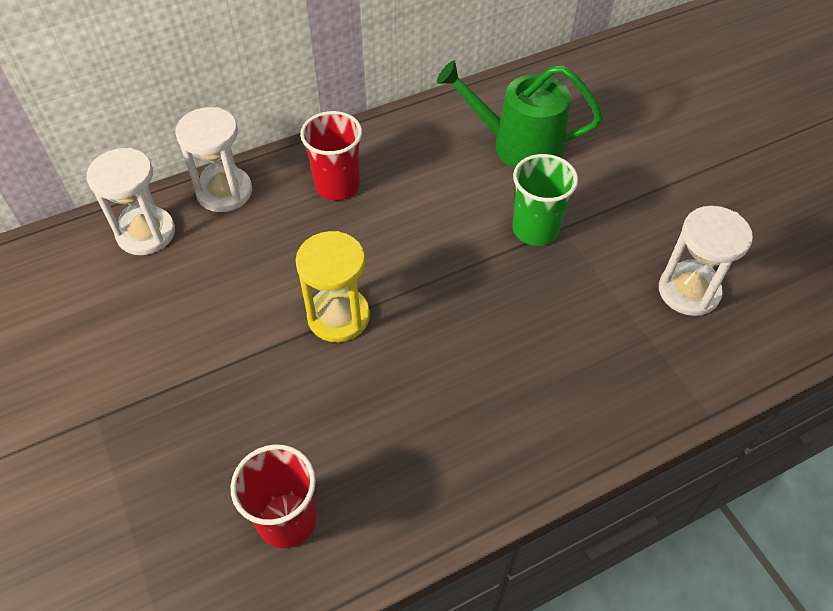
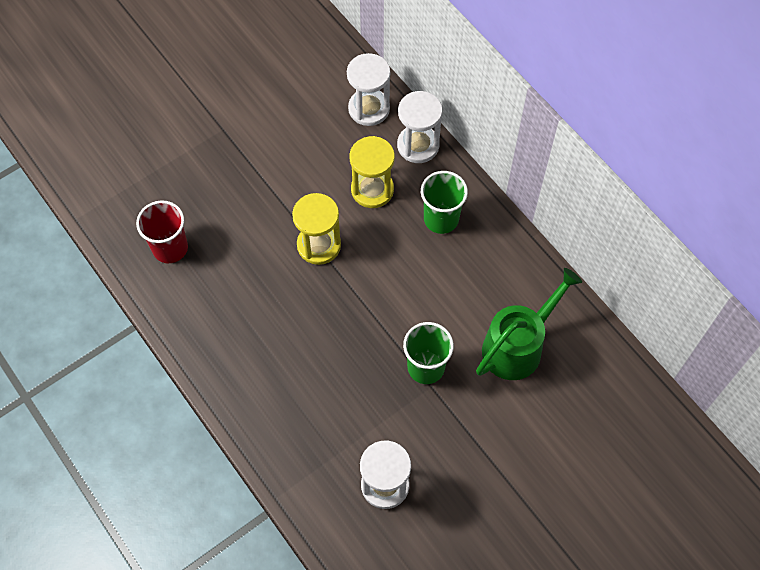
camera: 80 degrees right, 10 degrees up
red cup [300,111,362,201] -> green cup [421,171,468,234]
green watering can [437,61,603,169] -> green watering can turned 45 degrees clockwise [476,268,582,380]
none -> yellow hourglass [349,136,395,208]

